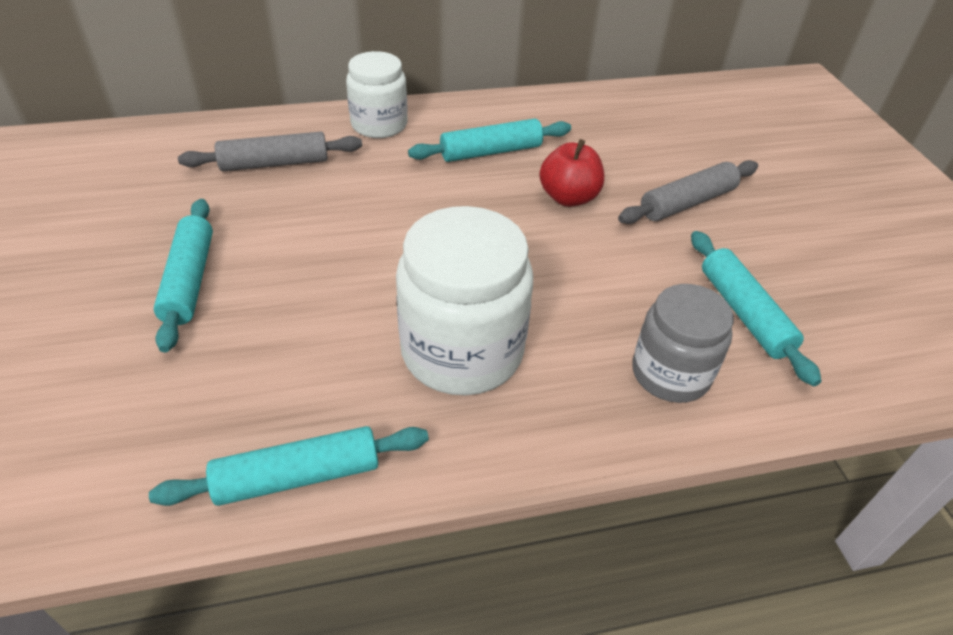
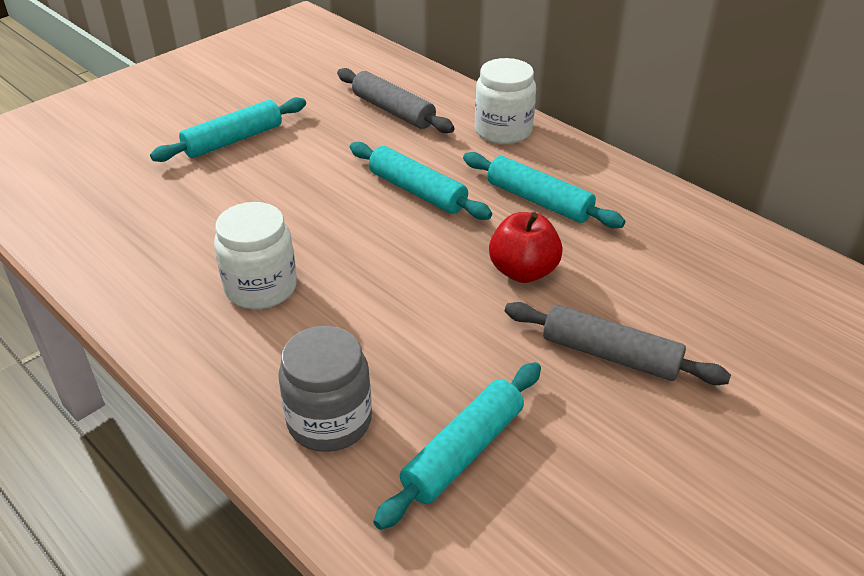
camera: 60 degrees right, 5 degrees down
turquoise rolling pin [149,426,429,506] -> turquoise rolling pin moved to [350,142,492,220]
white jar [396,206,533,395] -> white jar [214,202,297,309], size x0.64

